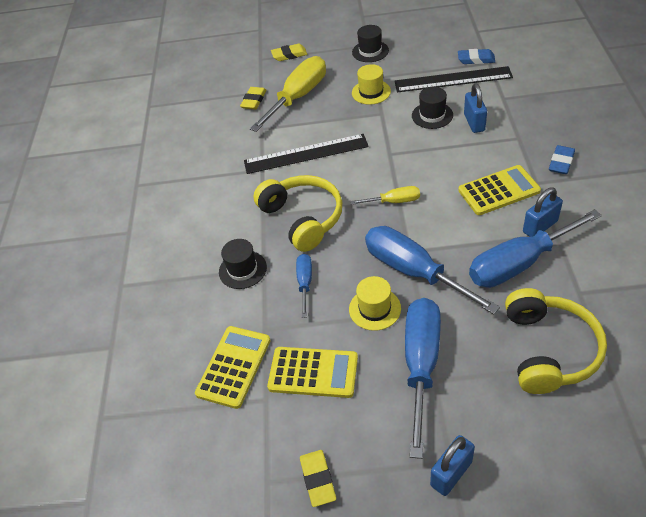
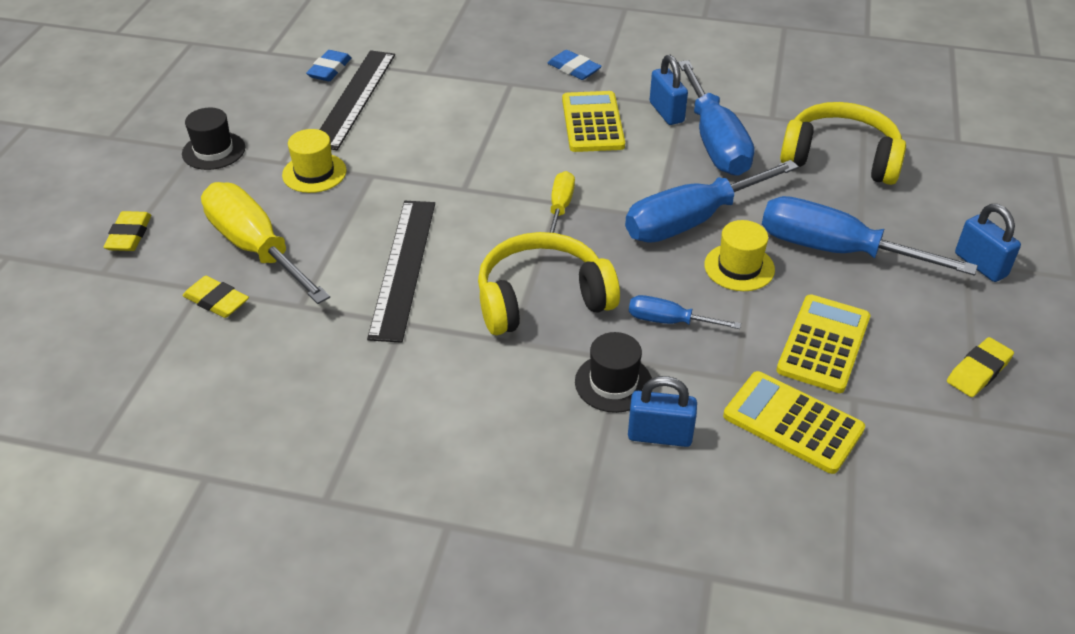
camera: 80 degrees left, 5 degrees down
yellow eraser [300,450,336,507] -> yellow eraser turned 45 degrees counterclockwise [947,337,1014,397]
black hat [412,87,453,129] -> none
blue padlock [464,84,487,133] -> blue padlock moved to [628,376,697,447]

